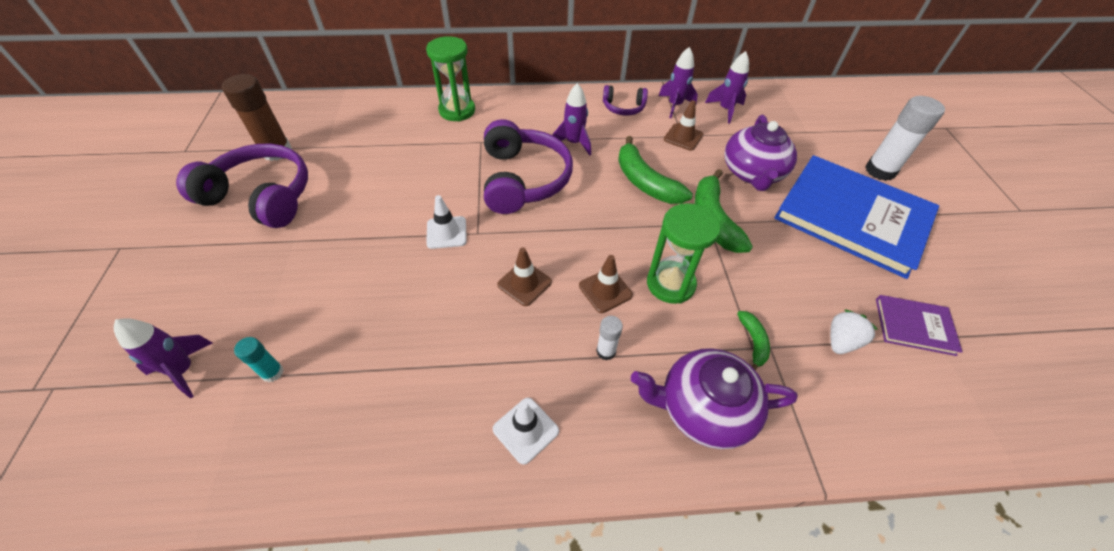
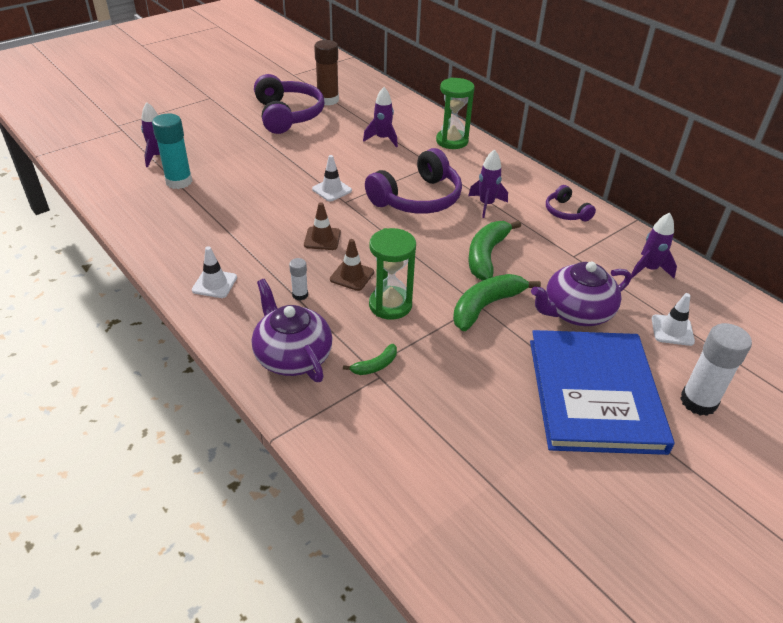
camera: 55 degrees right, 10 degrees down
turquoise glue stick [234,337,284,382] -> turquoise glue stick [152,114,192,189], size x1.96
purple rocket [659,47,698,118] -> purple rocket moved to [363,87,398,147]
brown traffic cone [664,100,703,151] -> none
white strawberry [830,309,878,354] -> none
purple book [876,295,963,356] -> none
none -> white traffic cone [652,293,695,346]

